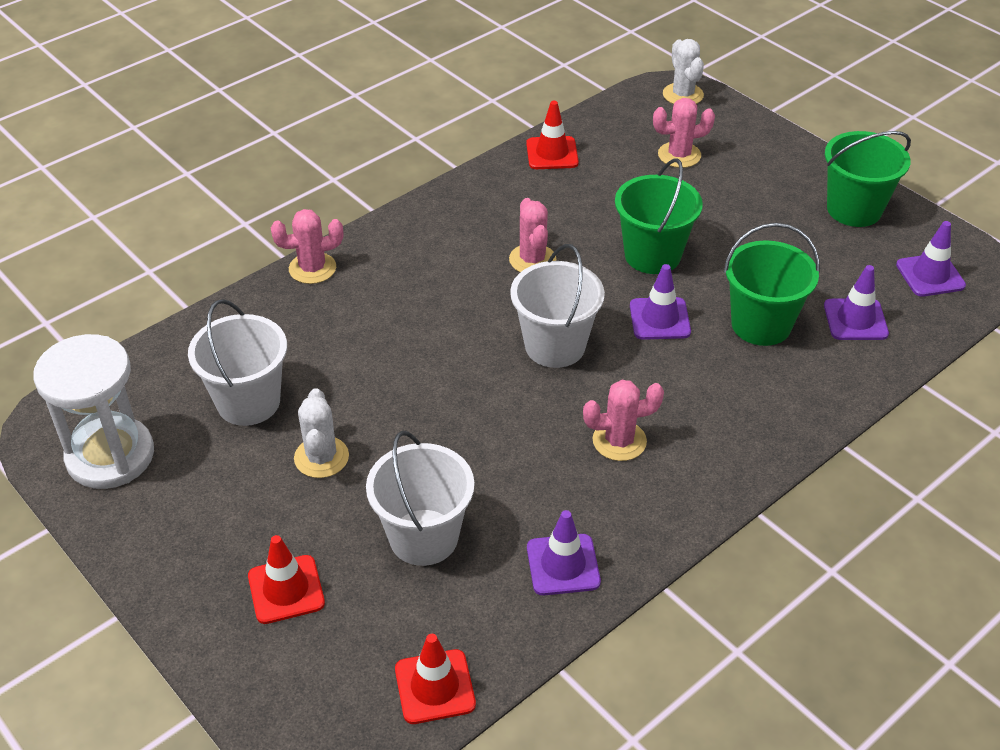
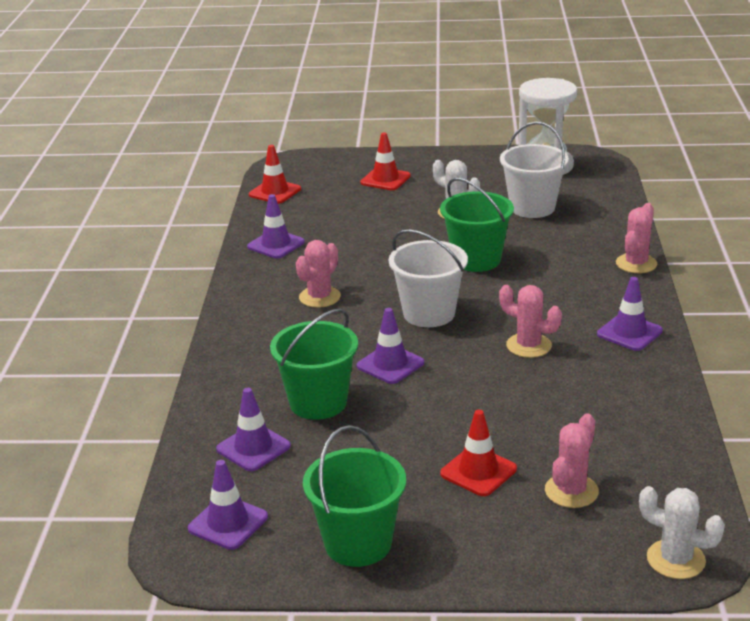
camera: 135 degrees right, 15 degrees down
white bucket [366,431,474,566] -> none
red traffic cone [526,101,579,169] -> red traffic cone moved to [440,410,517,496]
green bucket [615,159,703,274] -> green bucket moved to [440,178,514,272]
none -> purple traffic cone [597,277,663,351]

